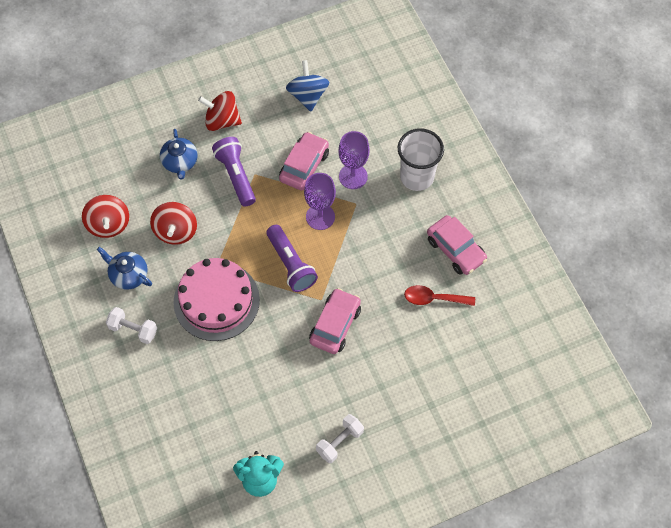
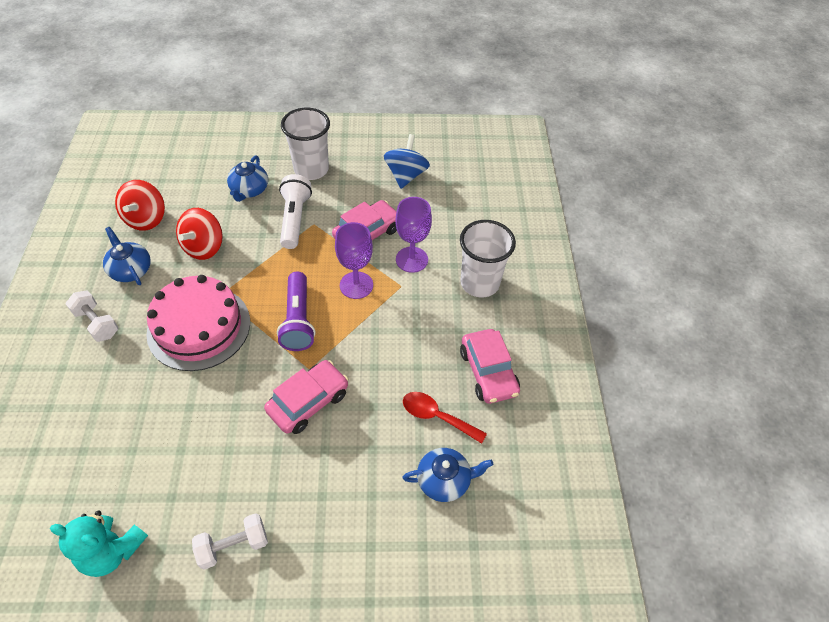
camera: 20 degrees right, 10 degrees down
red spinning top [198,91,242,131] -> white cup [281,108,330,180]
purple flashlight [212,137,256,207] -> white flashlight [279,174,312,249]
none -> blue teapot [403,448,493,502]

